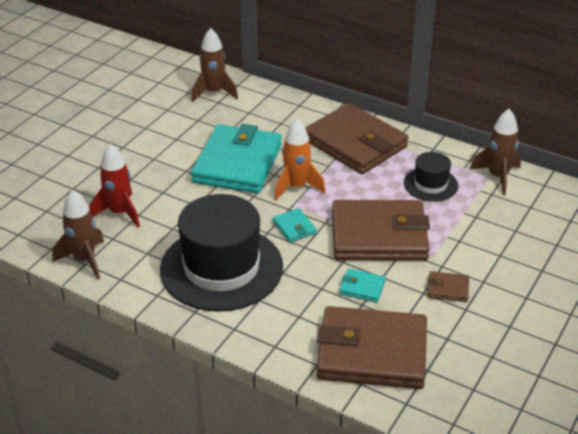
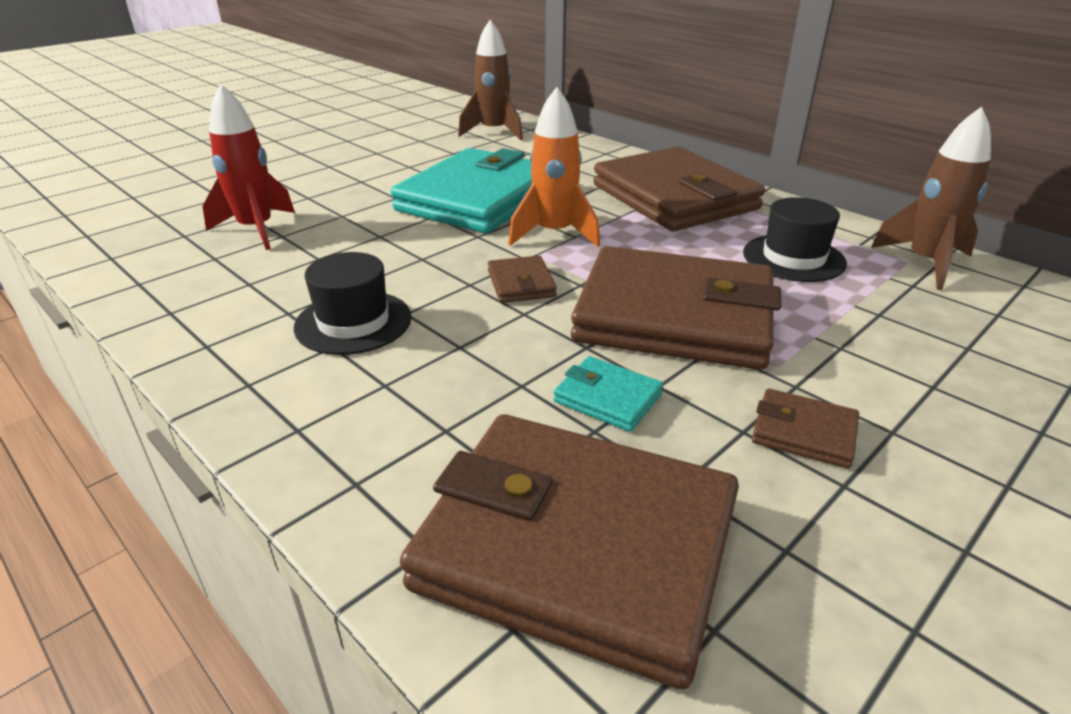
camera: 15 degrees right, 5 degrees down
brown rocket [52,189,104,279] -> none
black hat [160,194,283,312] -> black hat [294,252,412,355], size x0.49
turquoise wallet [273,208,317,243] -> brown wallet [488,256,557,303]

